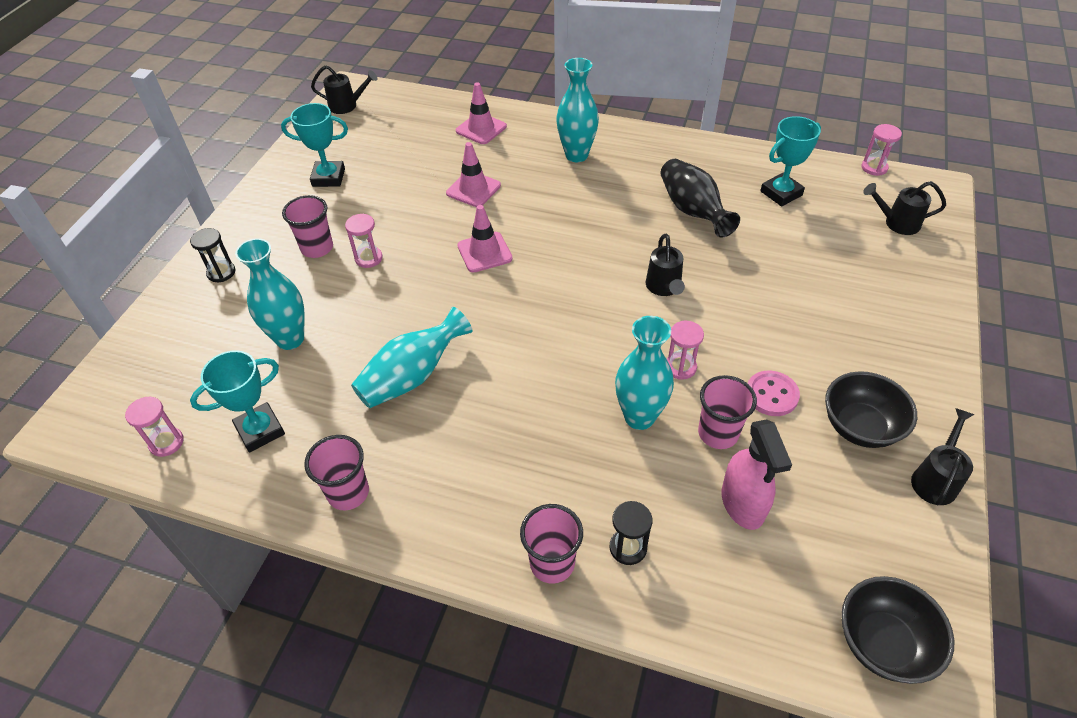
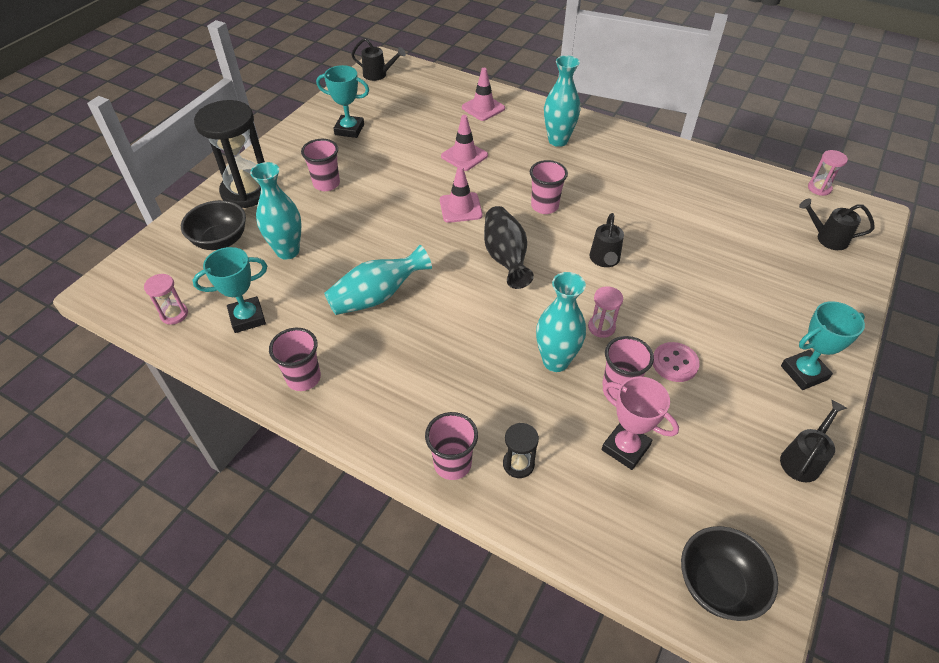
camera: 10 degrees right, 0 degrees up
black hourglass [190,228,235,282] -> black hourglass [194,100,265,208], size x2.26
pink hourglass [345,214,383,268] -> none
black vase [661,159,740,237] -> black vase moved to [484,206,534,289]
pink spray bottle [721,419,792,530] -> pink trophy [602,377,679,470]
turquoise trophy [760,116,821,207] -> turquoise trophy moved to [781,301,865,390]
black bowl [825,371,917,448] -> black bowl moved to [181,200,246,250]
none -> pink cup [530,160,568,214]

